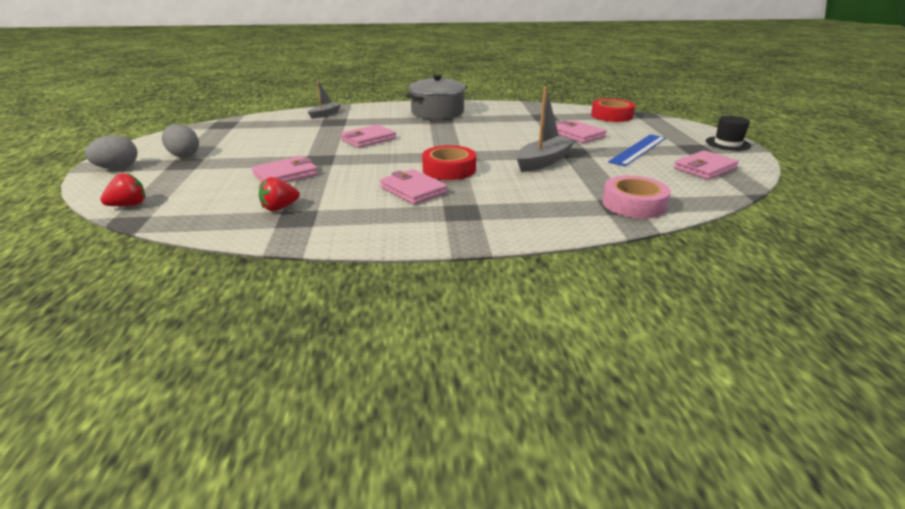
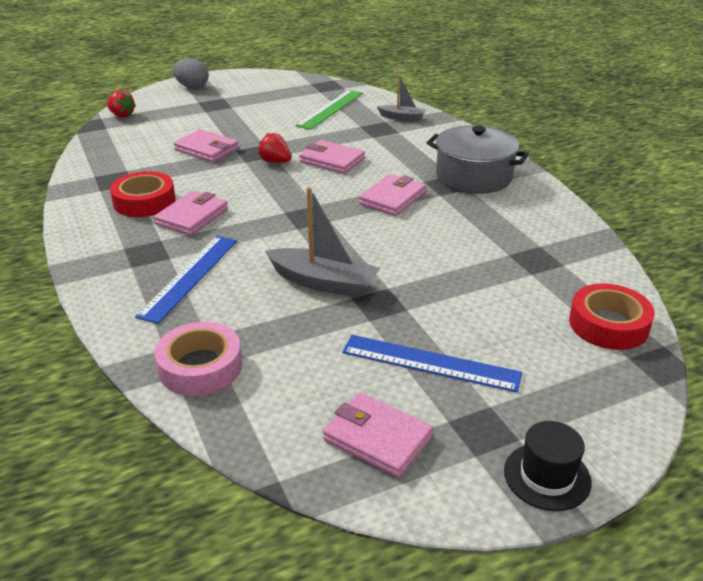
camera: 70 degrees right, 5 degrees up
grey egg [162,124,199,158] -> none
red strawberry [259,177,300,211] -> red strawberry moved to [258,133,291,163]
red tape [422,145,476,180] -> red tape moved to [110,171,176,217]
pink wallet [556,120,607,143] -> pink wallet moved to [359,174,426,216]
none -> blue ruler [135,236,237,324]
none -> green ruler [295,90,363,130]

